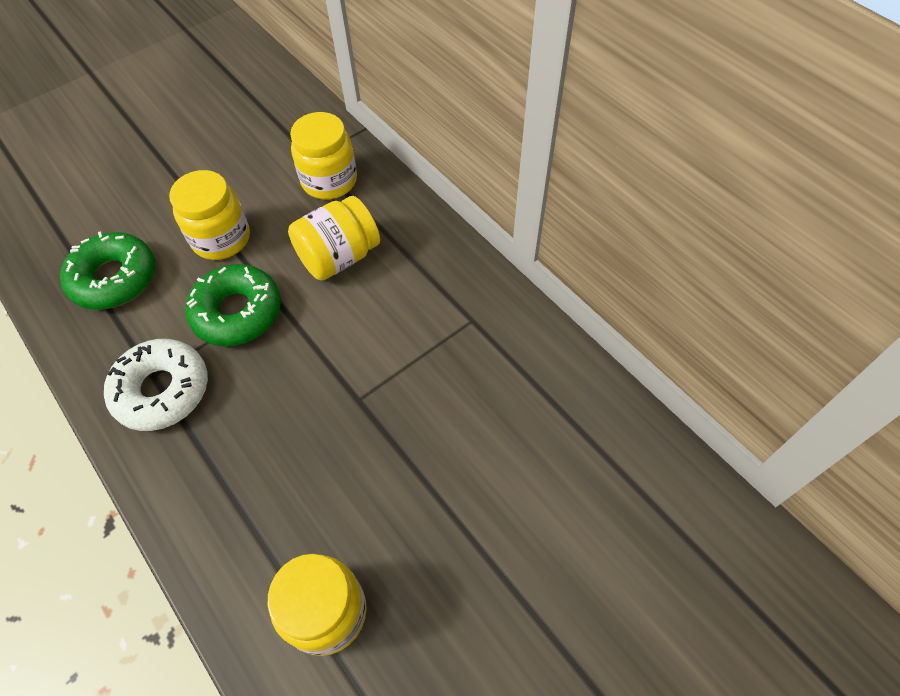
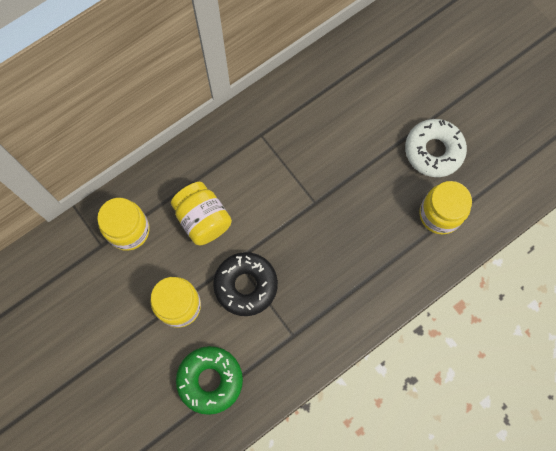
camera: 90 degrees left, 15 degrees up
white donut [104,339,208,431] -> white donut moved to [405,119,467,177]
green donut [185,264,281,346] -> black donut [213,252,278,316]

